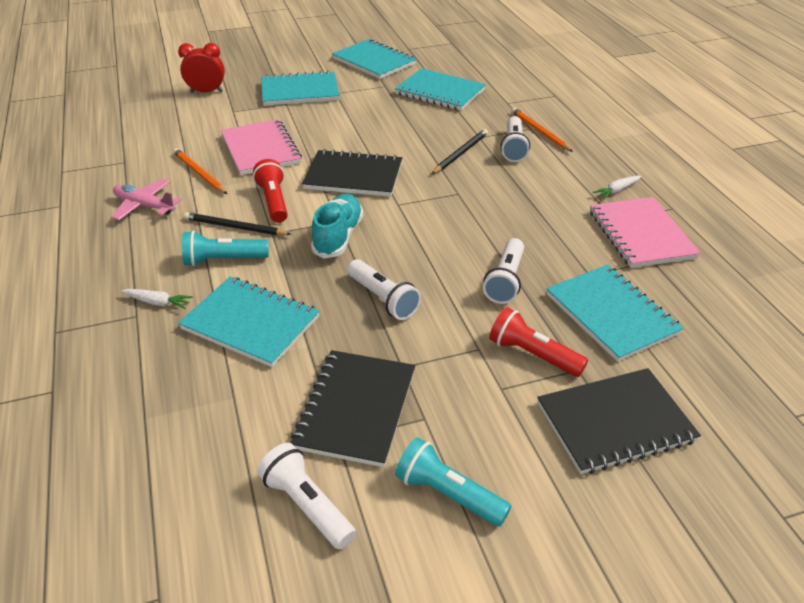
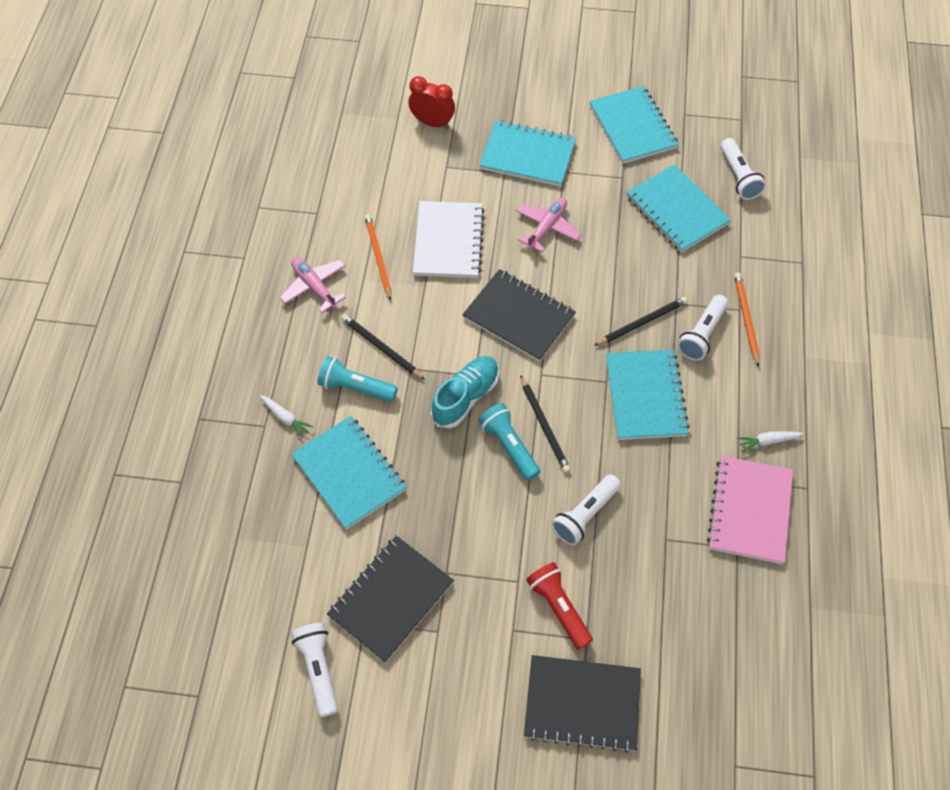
camera: 25 degrees right, 20 degrees up
pink notebook [221,119,302,175] -> white notebook [413,201,485,278]
red flashlight [253,159,288,223] -> none
white flashlight [347,259,421,320] -> white flashlight moved to [721,138,766,200]
turquoise flashlight [395,437,511,527] -> turquoise flashlight moved to [478,403,541,481]
turquoise notebook [546,265,684,362] -> turquoise notebook moved to [606,350,690,440]
none -> pink plane [515,198,581,252]
none -> black pencil [520,375,571,473]

